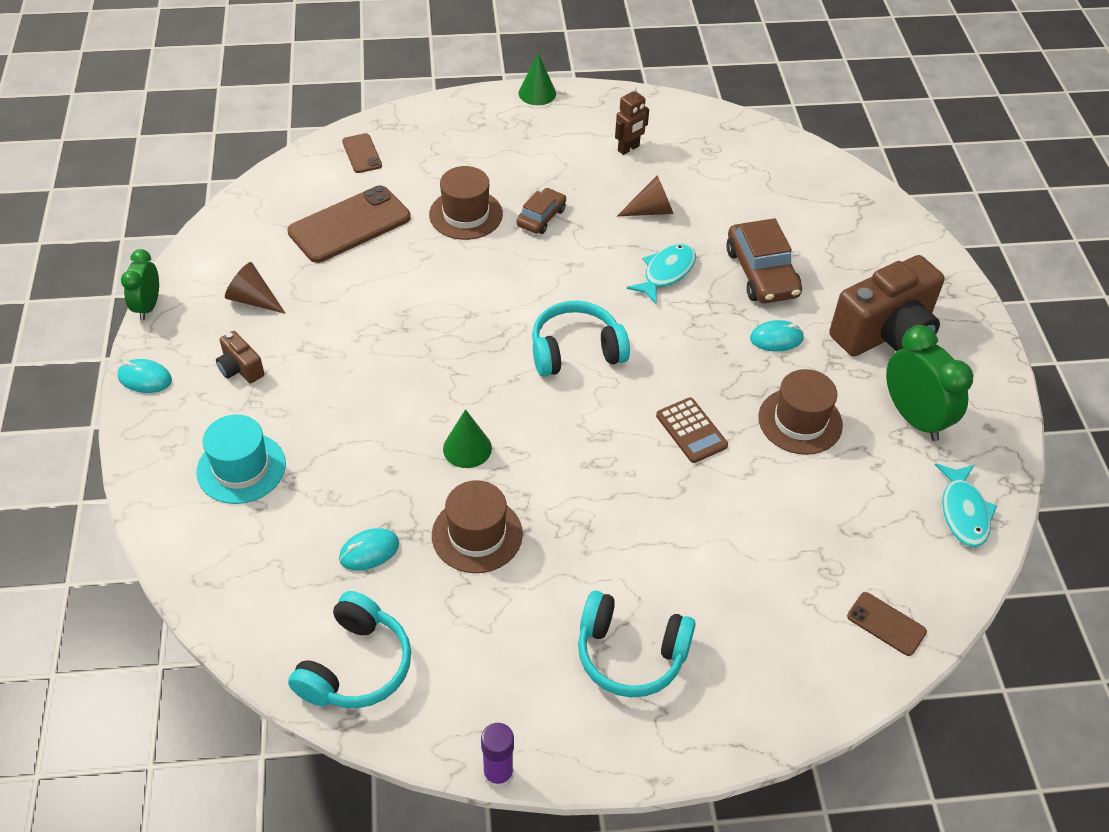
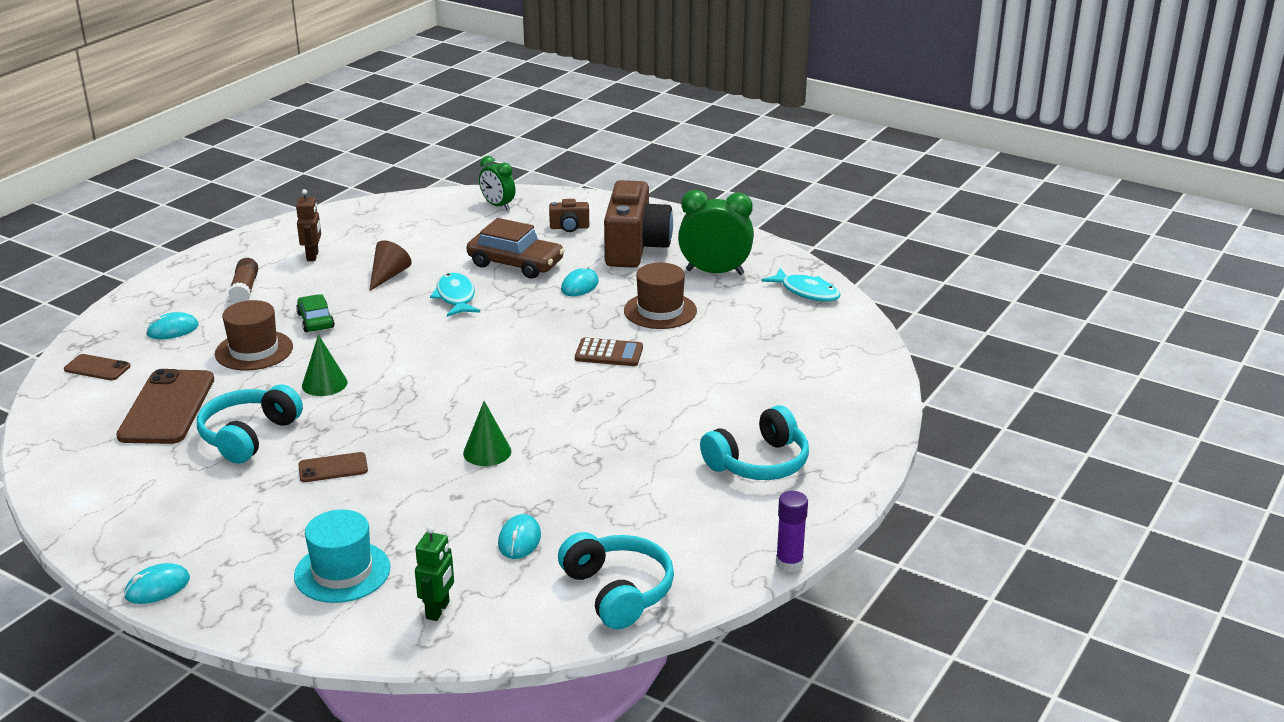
camera: 50 degrees left, 20 degrees down
green clock [121,249,159,320] -> green clock moved to [479,156,515,210]
brown camera [216,331,264,383] -> brown camera moved to [549,199,589,232]
brown cone [225,262,286,314] -> none
brown hat [432,480,523,573] -> none
brown car [516,188,566,234] -> green car [296,294,335,332]
green cone [519,53,556,105] -> green cone moved to [302,335,347,396]
turquoise headphones [532,301,630,377] -> turquoise headphones moved to [197,384,303,464]
brown phone [847,592,927,656] -> brown phone moved to [298,452,368,482]
none -> turquoise mouse [146,312,199,339]
none -> brown glue stick [228,258,258,303]
none -> green robot [415,526,454,621]

